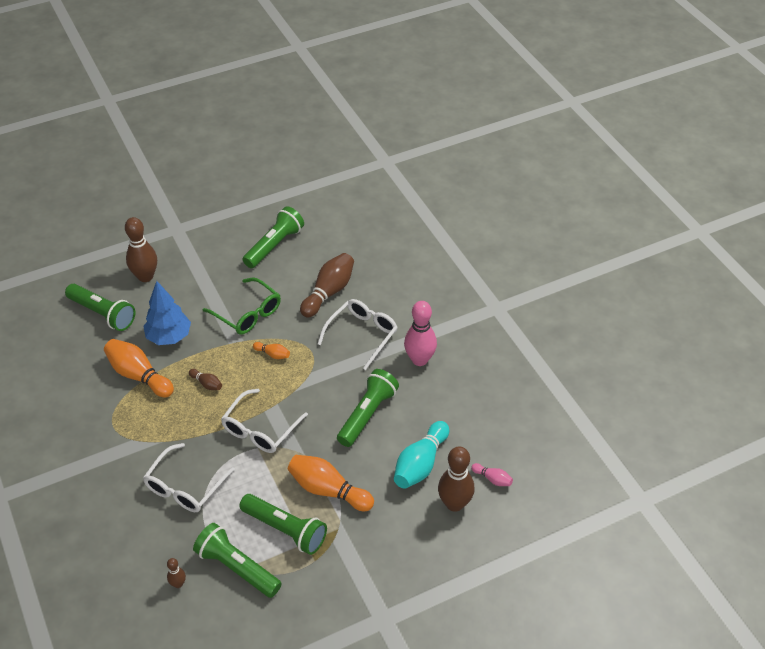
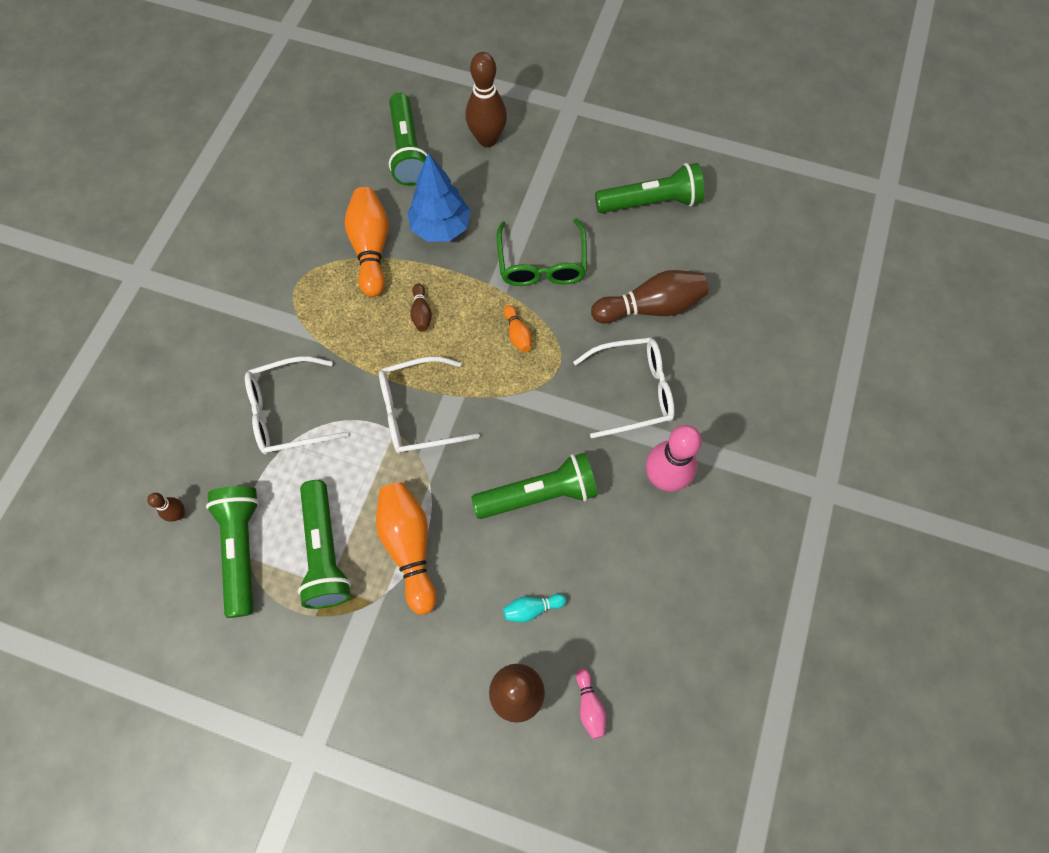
camera: 45 degrees right, 20 degrees up
turquoise bowling pin [394,421,449,489] -> turquoise bowling pin [503,594,566,622], size x0.48

